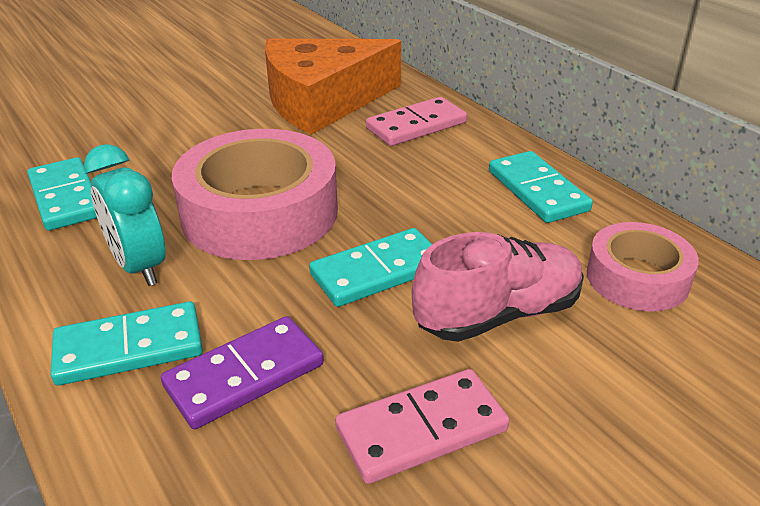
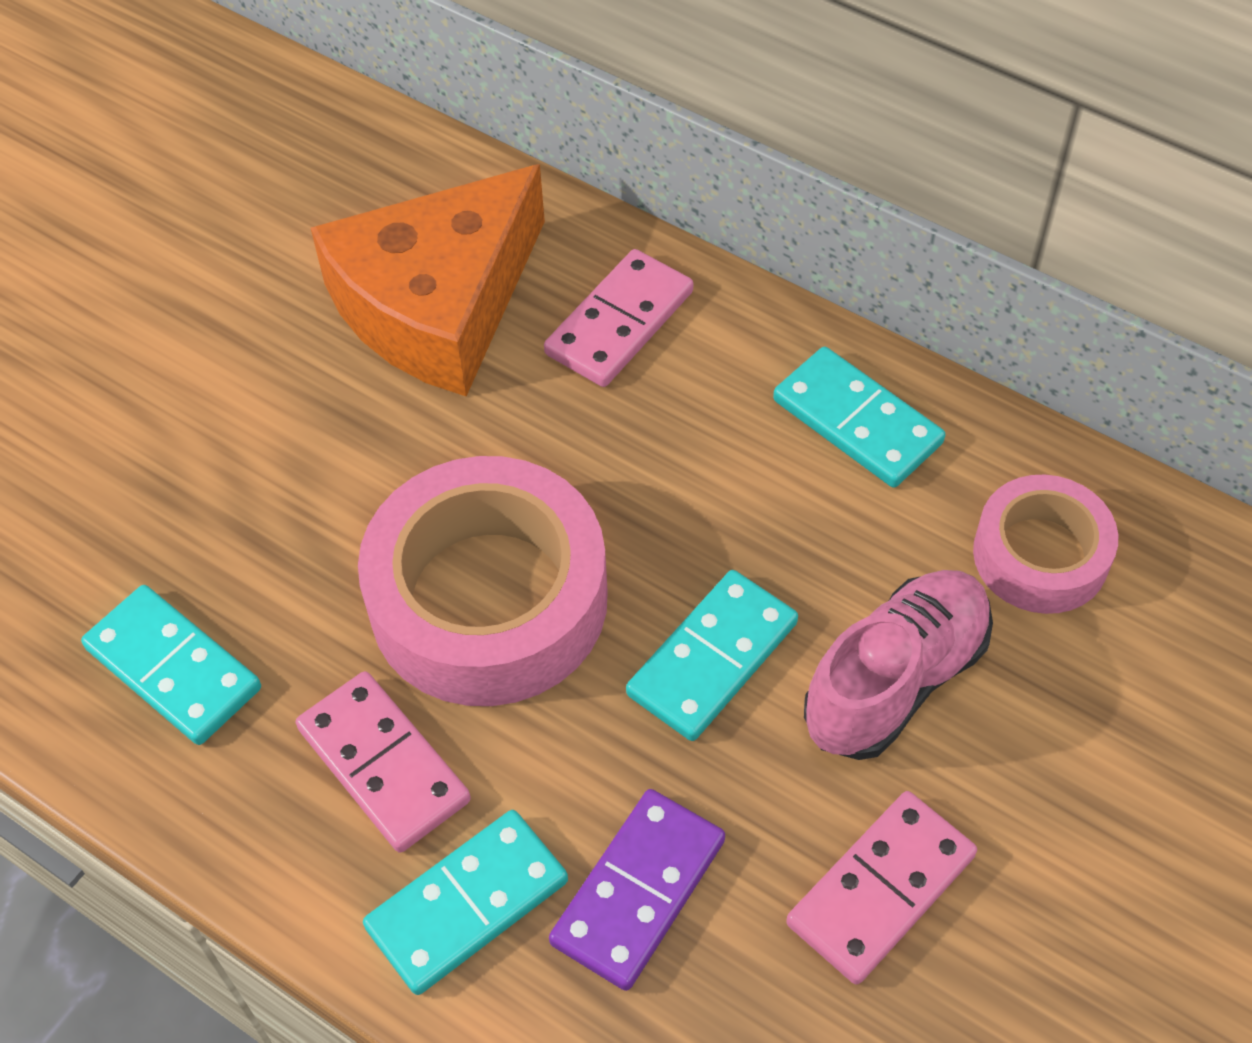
camera: 20 degrees left, 20 degrees up
turquoise clock [84,144,166,286] -> pink domino [296,671,471,853]

